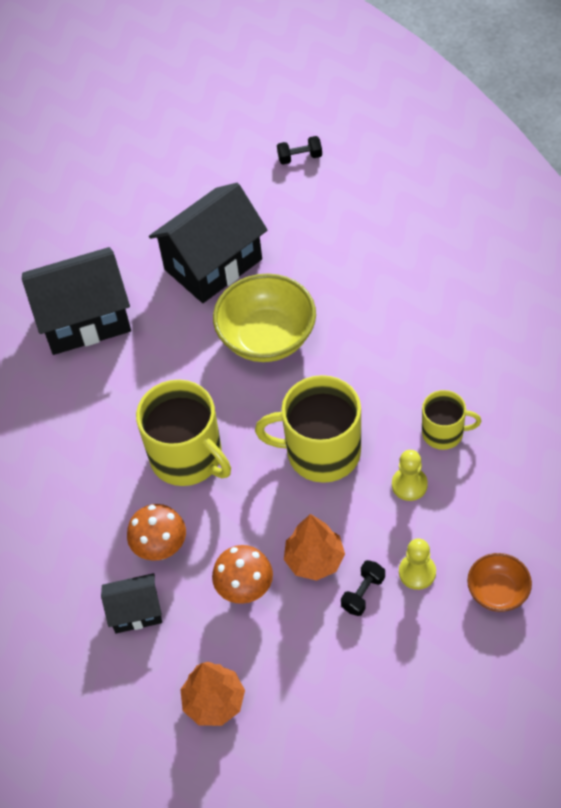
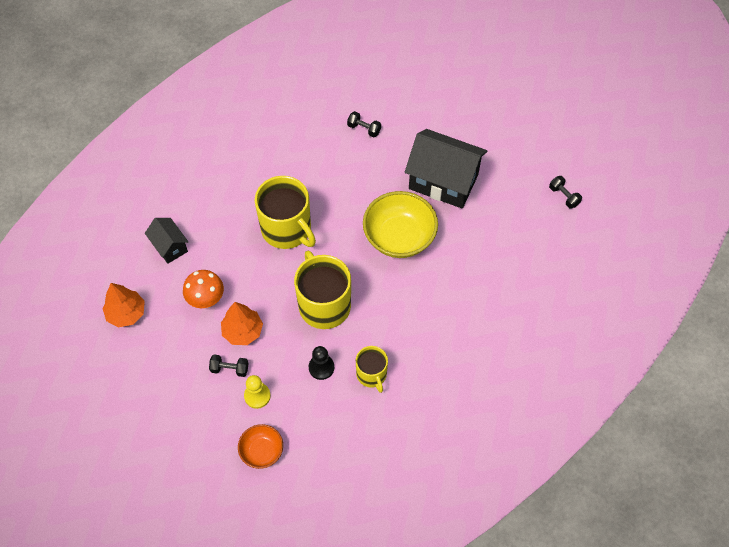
camera: 60 degrees right, 5 degrees up
black house [22,247,131,355] -> black dumbbell [347,111,381,138]
orange mushroom [127,504,186,561] -> none
yellow mug [136,380,231,486] -> yellow mug turned 60 degrees counterclockwise [254,176,316,249]
yellow pawn [392,450,428,501] -> black pawn [309,346,334,380]

